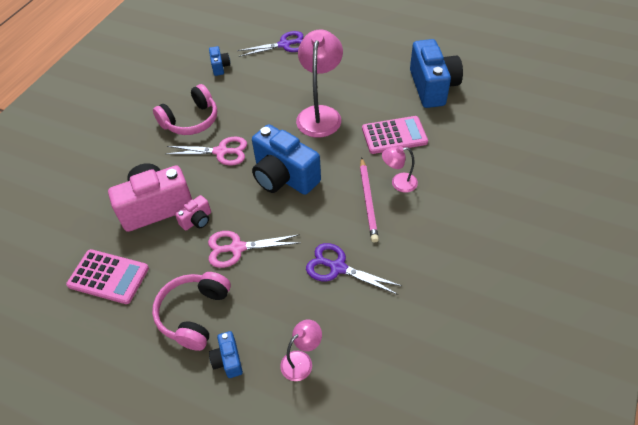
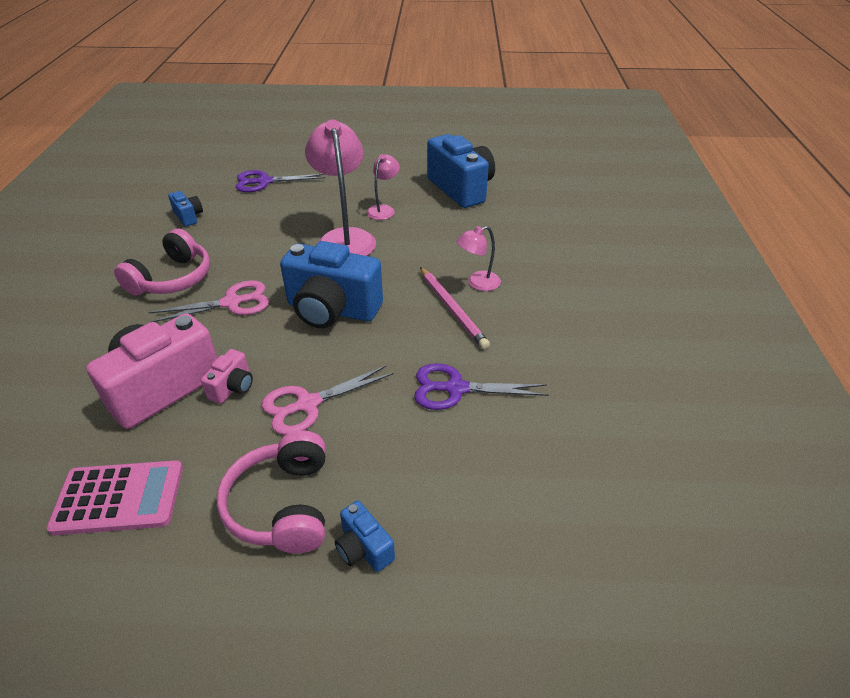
camera: 25 degrees left, 10 degrees down
purple scissors [237,31,304,57] -> purple scissors turned 150 degrees counterclockwise [236,170,325,192]
pink lamp [280,319,322,381] -> pink lamp moved to [367,154,400,220]
pink calculator [362,116,428,154] -> none

